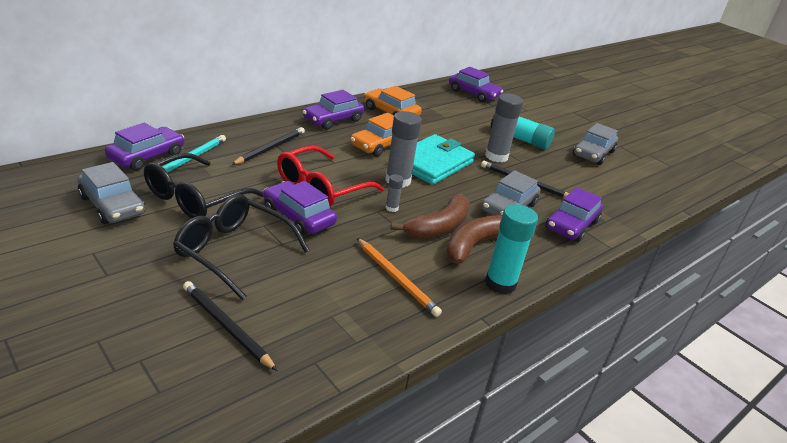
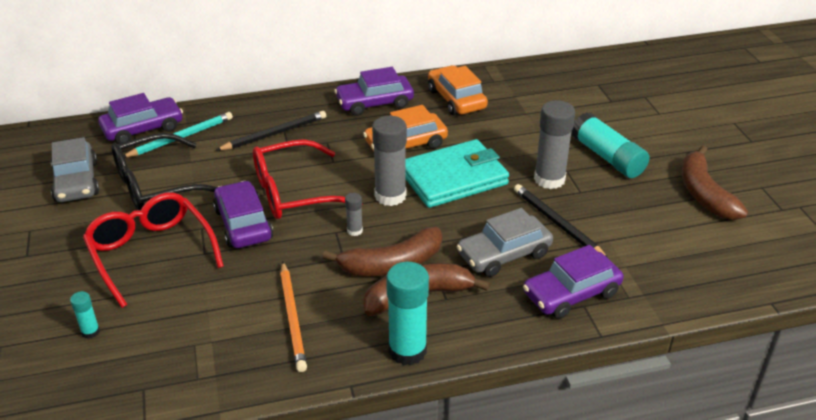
camera: 30 degrees right, 5 degrees up
black glasses [173,194,309,300] -> red glasses [83,193,224,308]
black pencil [183,281,278,371] -> turquoise glue stick [70,291,100,339]
purple car [449,67,503,102] -> none
grey car [573,123,618,165] -> brown banana [682,146,748,220]

